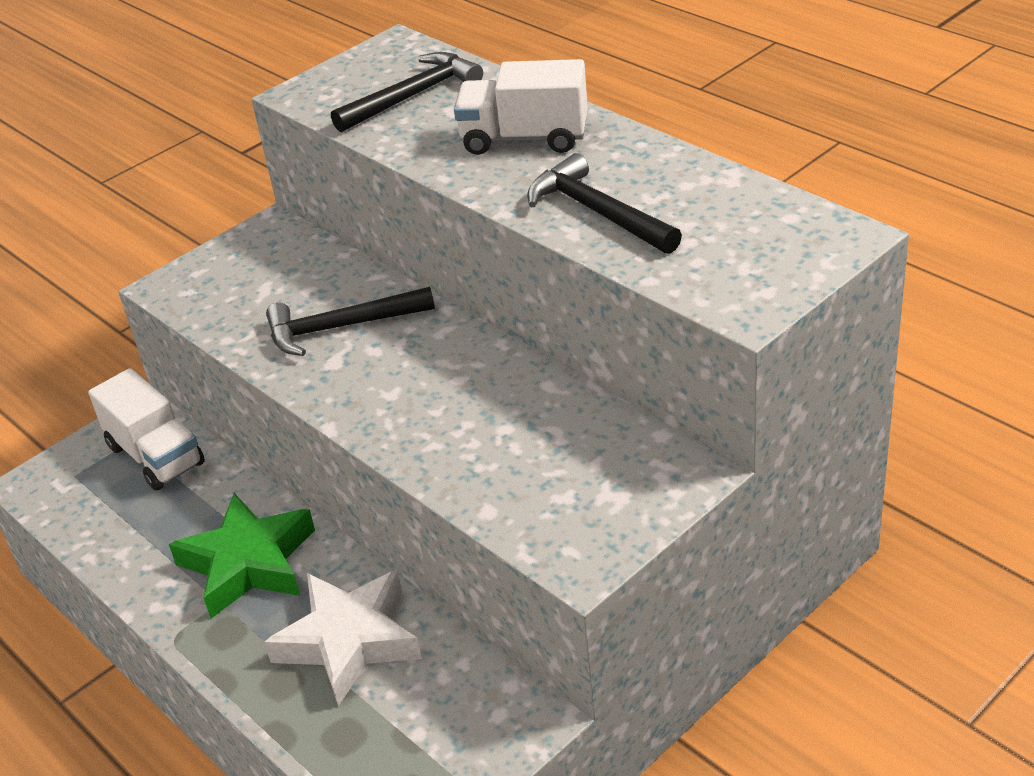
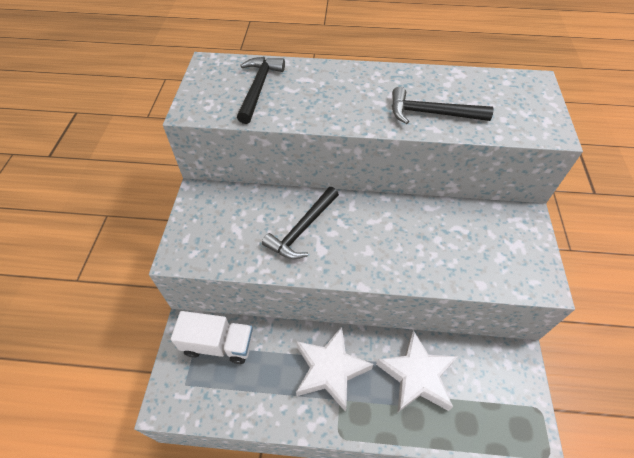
camera: 45 degrees left, 15 degrees up
green star [169,493,315,618] -> white star [296,327,373,412]
white truck [454,59,588,155] -> none

